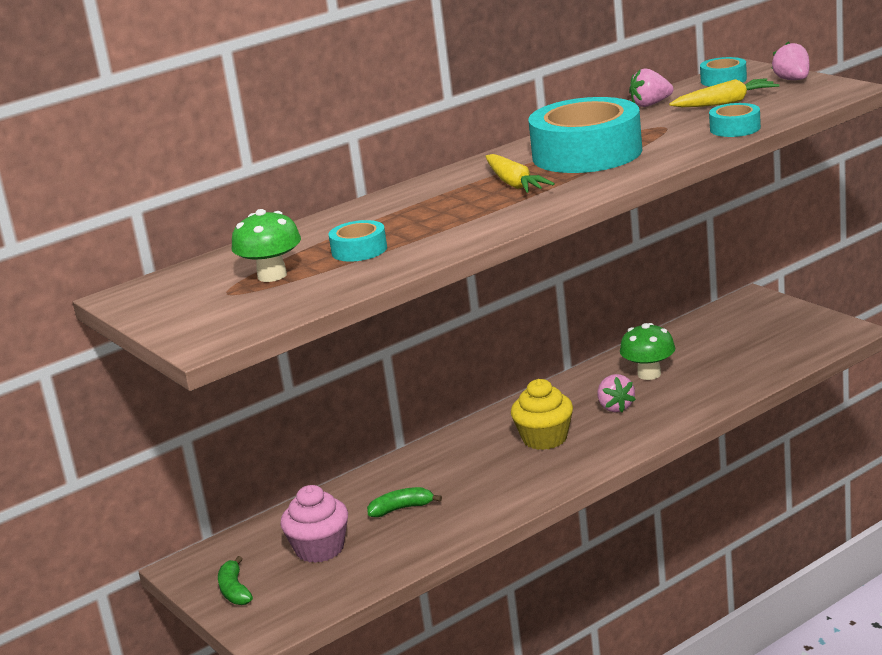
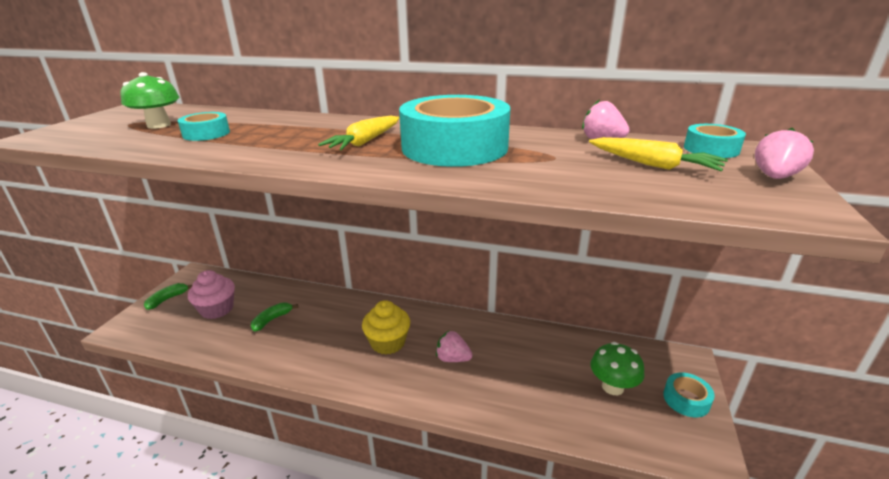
camera: 50 degrees right, 5 degrees up
green banana [367,487,442,517] -> green banana turned 90 degrees counterclockwise [251,302,298,331]
pink strawberry [597,374,636,412] -> pink strawberry turned 75 degrees clockwise [436,330,473,362]
green mushroom [620,323,676,380] -> green mushroom moved to [590,342,645,395]
turquoise tape [709,103,761,137] -> turquoise tape moved to [663,372,715,418]

